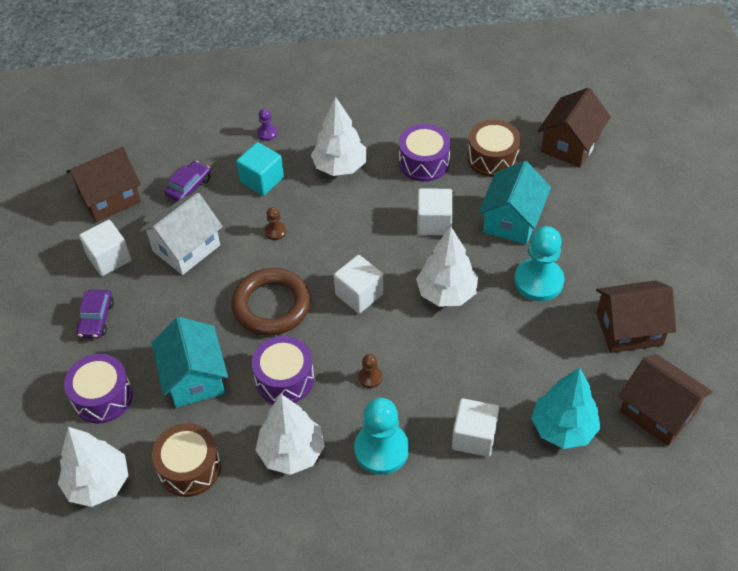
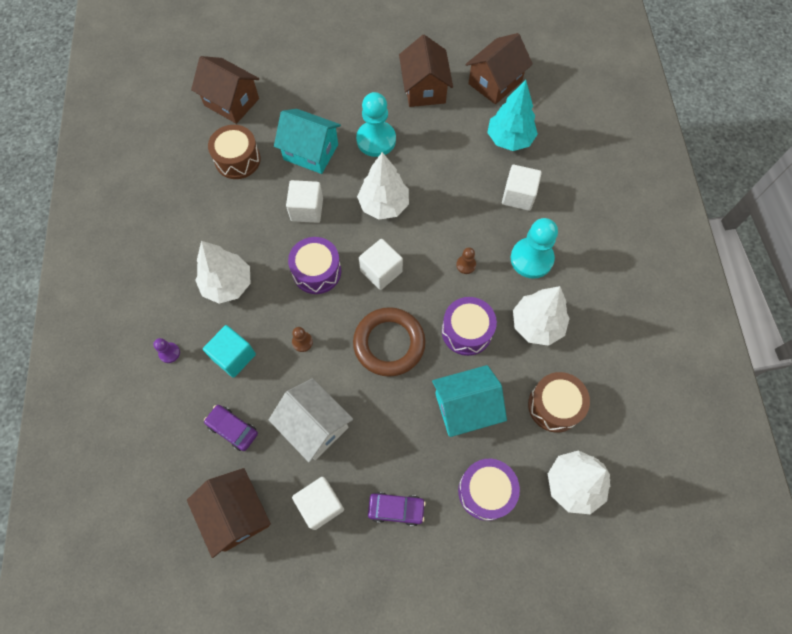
camera: 90 degrees left, 15 degrees up
purple drum [399,124,451,182] -> purple drum moved to [288,237,341,294]

